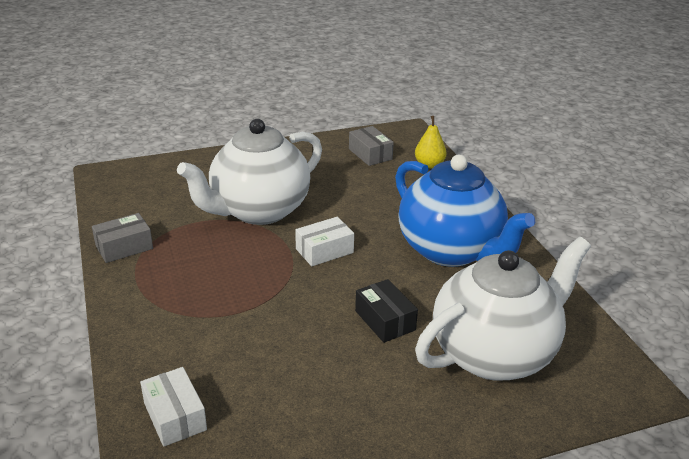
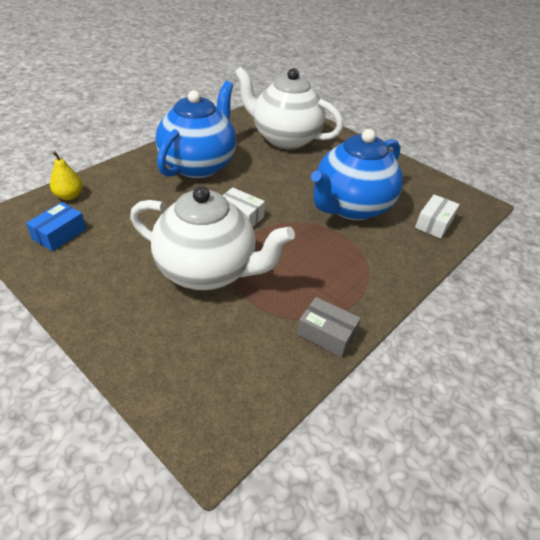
camera: 120 degrees left, 10 degrees up
grey box [349,126,394,166] -> blue box [26,202,86,251]
black box [355,279,418,343] -> none
none -> blue teapot [311,129,403,220]

